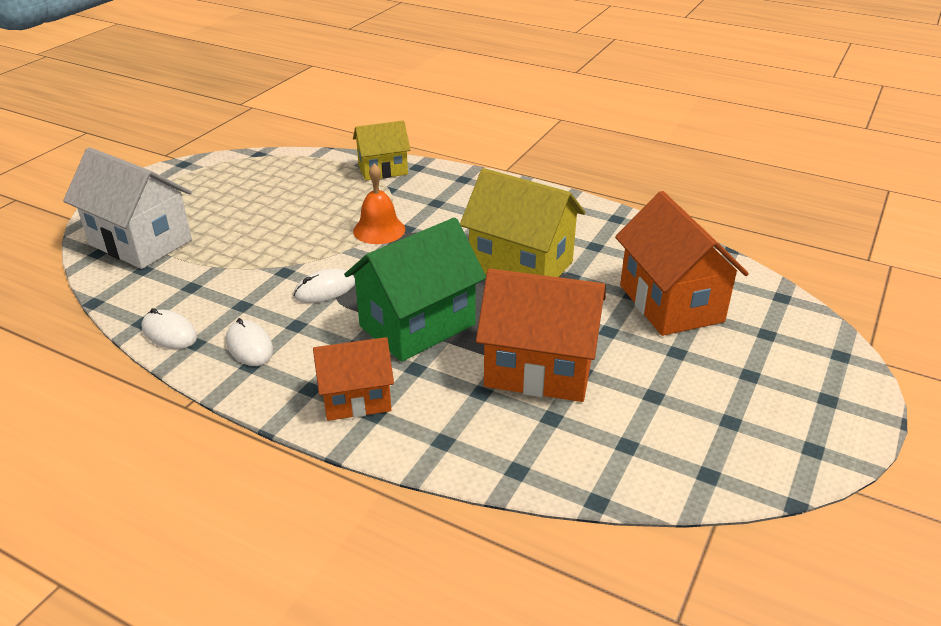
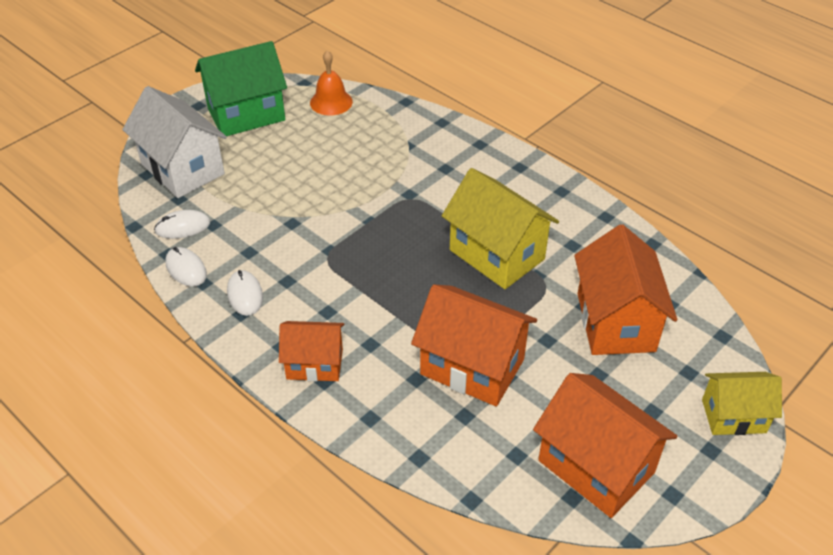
camera: 15 degrees right, 10 degrees up
white mouse [293,269,355,303] -> white mouse moved to [154,210,210,239]
green house [344,218,486,362] -> green house moved to [195,41,287,136]
yellow house [353,120,410,181] -> yellow house moved to [702,372,782,435]
orange bell [353,163,405,244] -> orange bell moved to [310,51,353,116]
none -> orange house [533,373,677,518]

